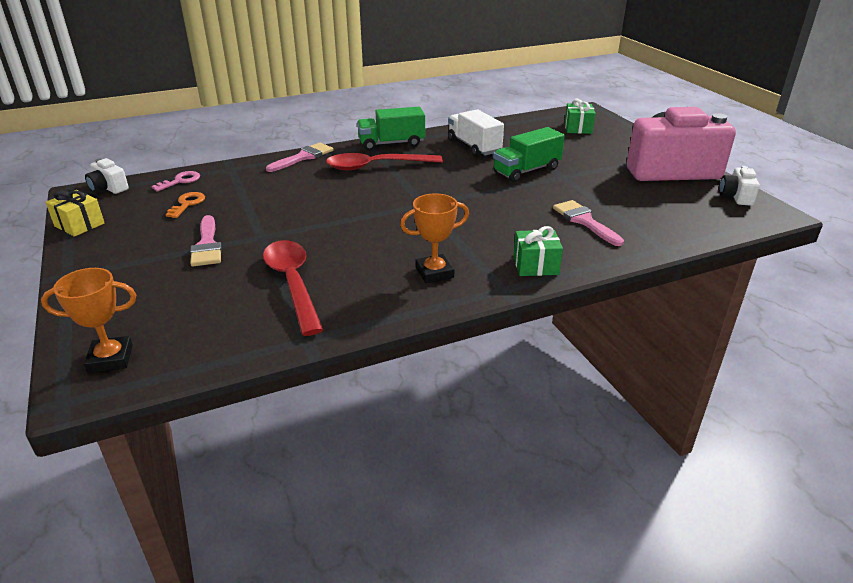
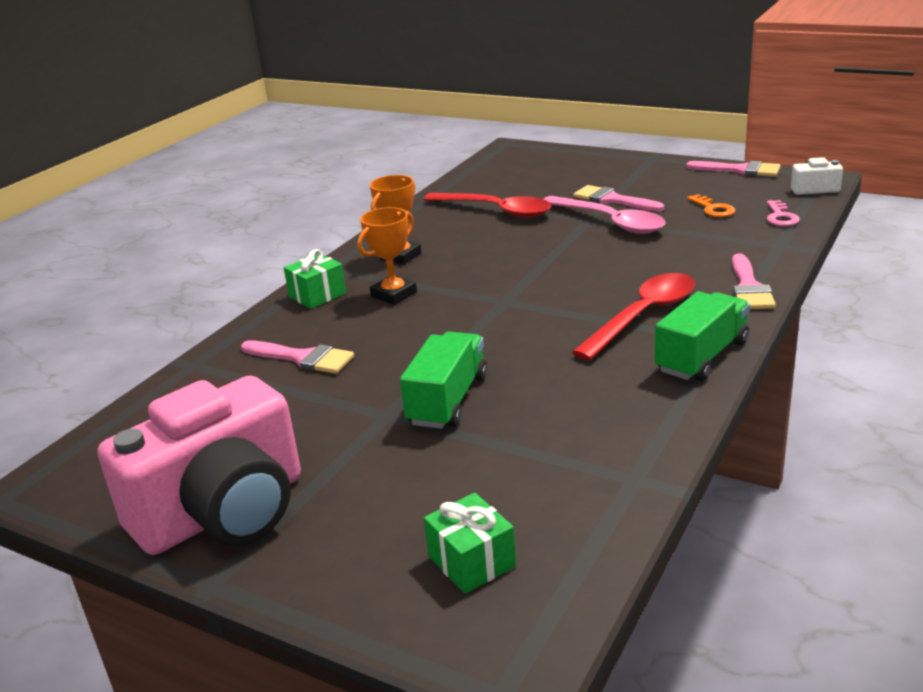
camera: 145 degrees right, 5 degrees down
orange trophy [41,268,136,373] -> orange trophy moved to [357,207,417,305]
yellow gift [45,190,104,237] -> pink brush [686,161,781,177]
white truck [448,109,504,157] -> none
white camera [719,166,760,206] -> none
none -> pink spoon [544,196,666,234]

